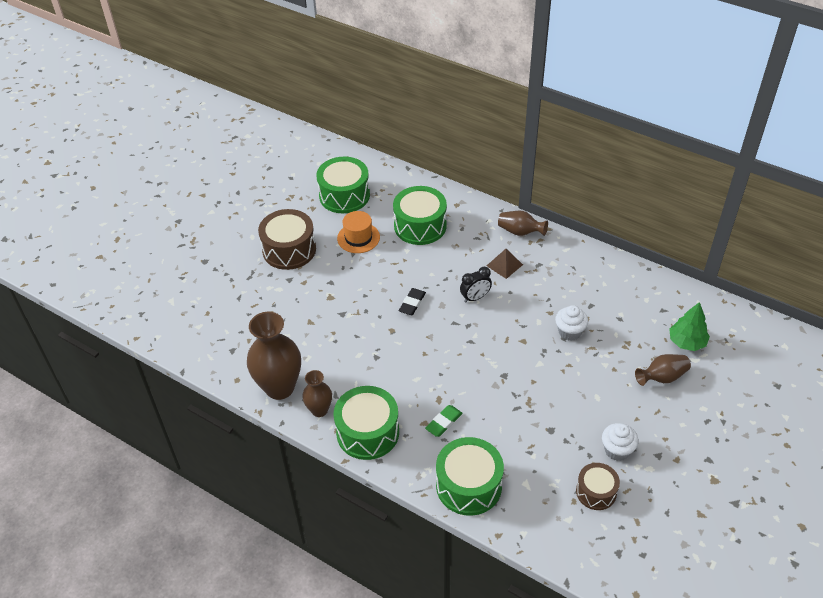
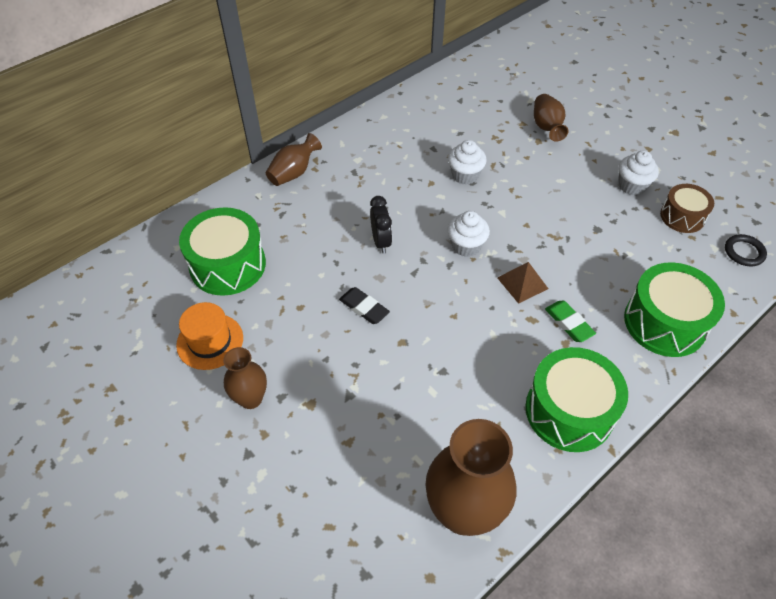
camera: 75 degrees left, 5 degrees up
brown drum [258,209,316,270] -> none
brown vase [302,370,332,417] -> brown vase moved to [223,347,267,409]
green drum [316,157,370,213] -> none
brown pyramid [487,249,523,279] -> brown pyramid moved to [497,262,548,304]
green tree [669,302,710,351] -> none
none -> white cupcake [447,211,490,257]
none -> black ring [725,234,767,266]

